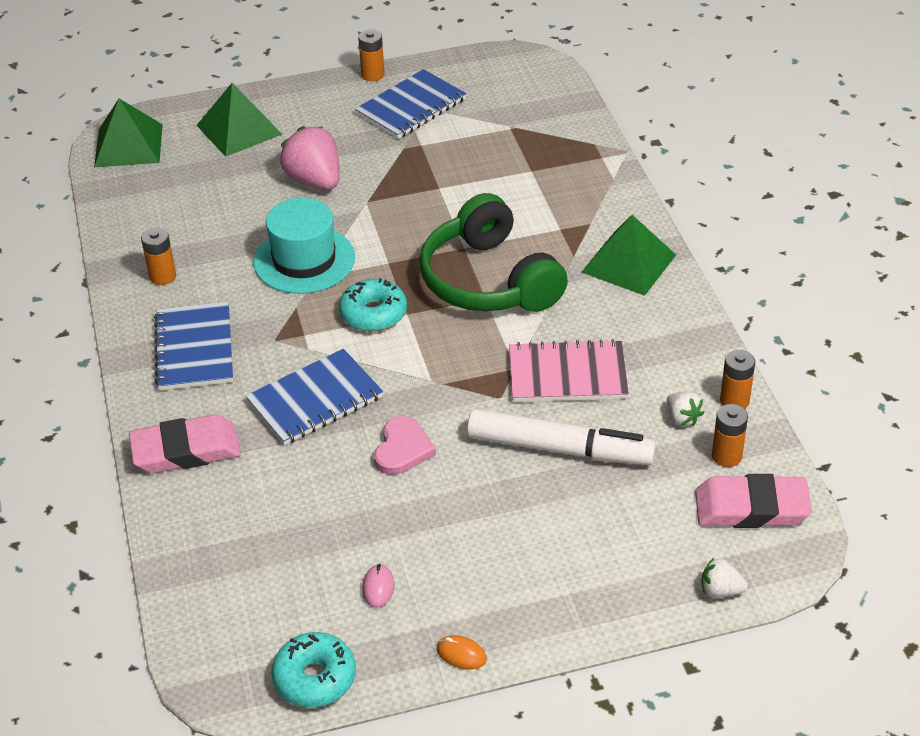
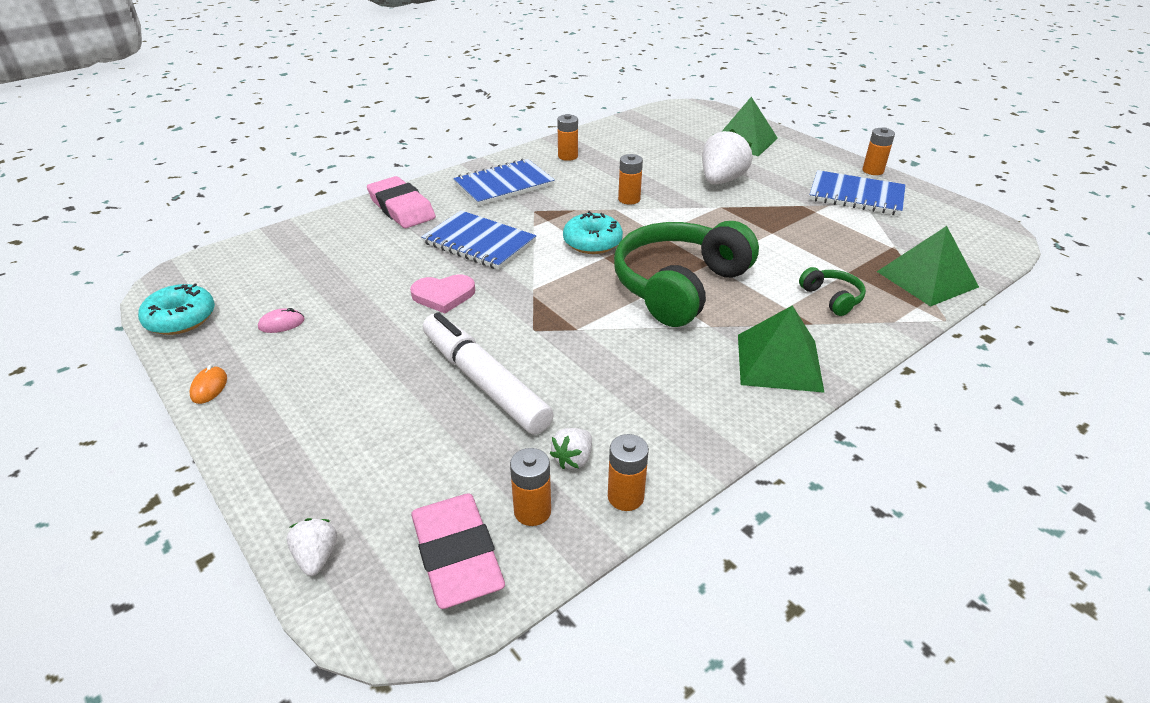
camera: 65 degrees right, 5 degrees down
green pyramid [94,99,163,167] -> green pyramid moved to [877,226,979,307]
turquoise hat [253,198,355,294] -> orange battery [618,154,643,205]
pink strawberry [280,126,340,190] -> white strawberry [702,129,752,184]
white marker [467,409,656,465] -> white marker turned 150 degrees clockwise [423,312,554,434]
pink notebook [509,339,629,402] -> none
none -> green headphones [799,267,866,316]

